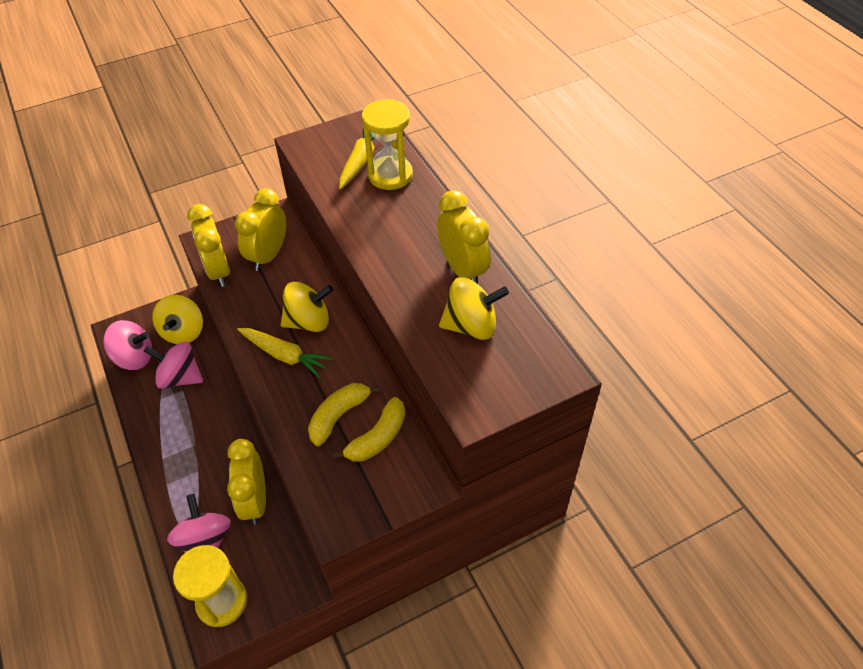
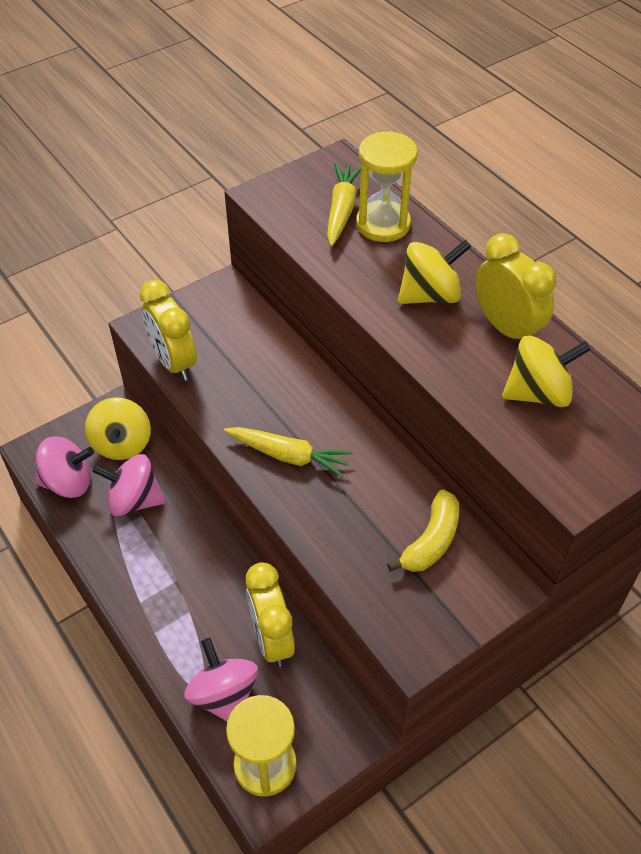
camera: 10 degrees left, 0 degrees up
yellow clock [235,189,286,271] -> none
yellow spinning top [281,282,333,332] -> yellow spinning top moved to [398,240,471,304]
yellow banana [308,383,380,446] -> none

